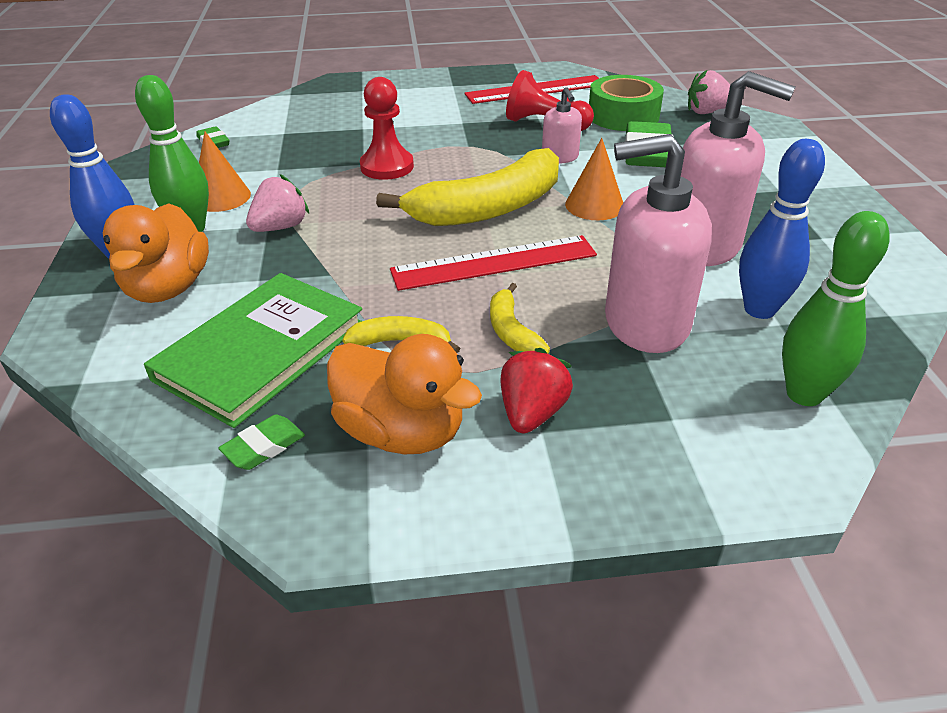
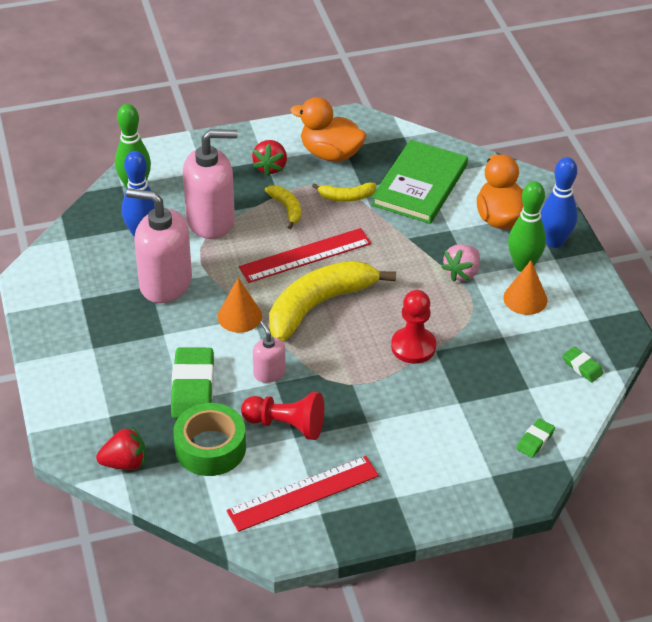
camera: 170 degrees right, 5 degrees up
green eraser [219,414,305,470] -> green eraser moved to [516,418,555,458]
pink strawberry [688,70,730,114] -> red strawberry [96,426,146,470]

